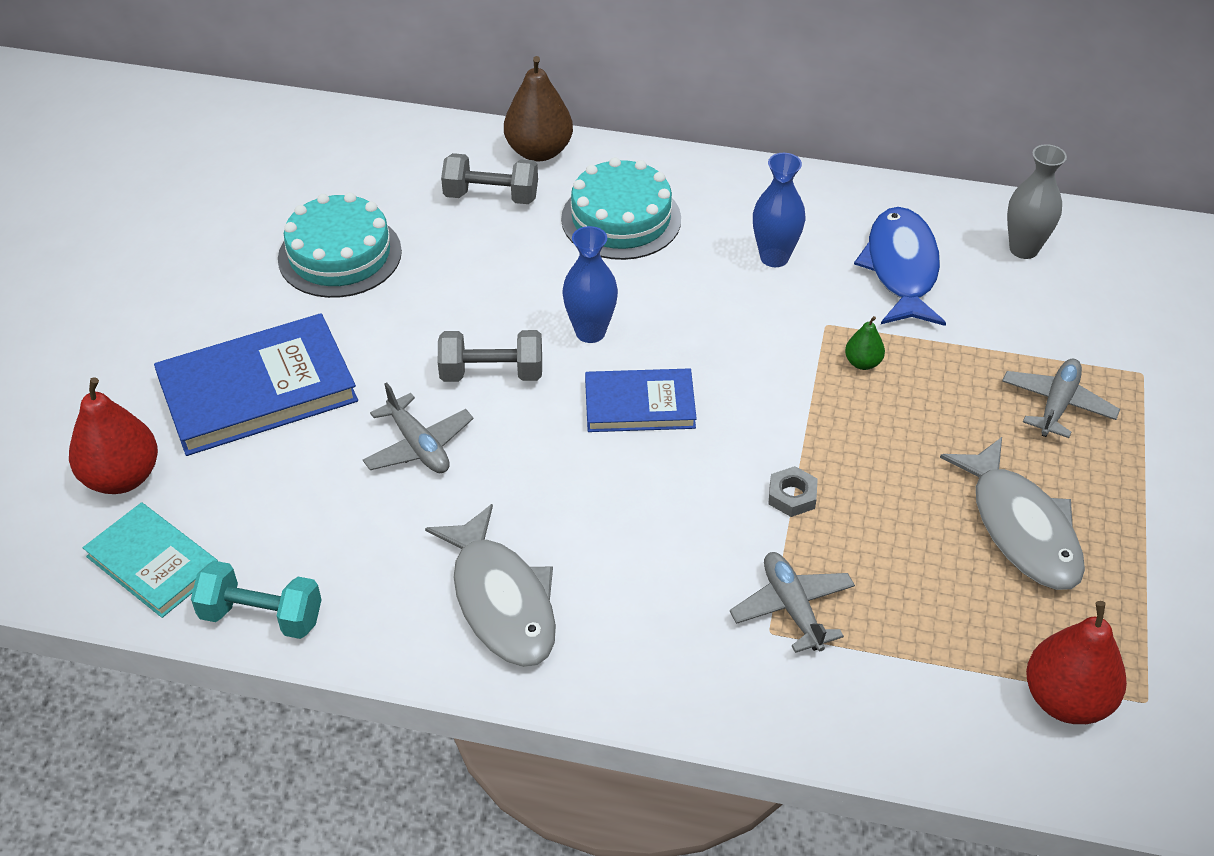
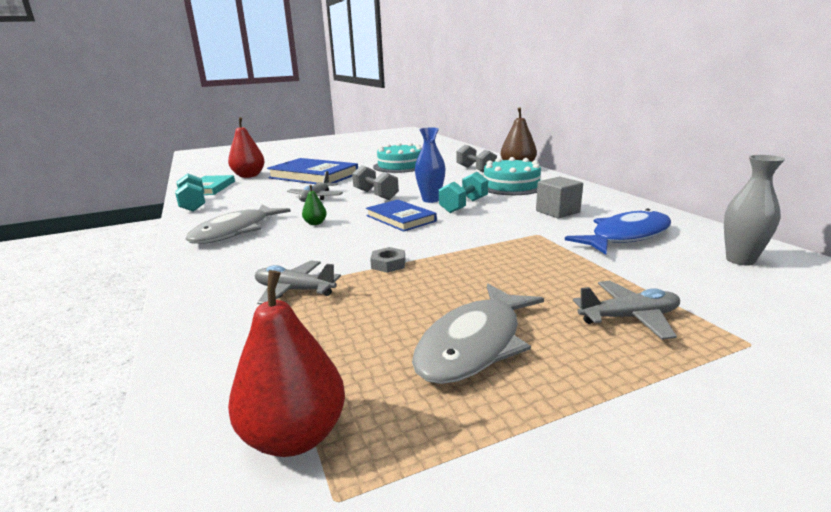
camera: 55 degrees right, 25 degrees down
grey plane [730,552,855,653] -> grey plane turned 105 degrees counterclockwise [255,260,341,304]
blue vase [753,153,805,267] -> grey cube [536,177,583,218]
green pear [845,316,885,370] -> green pear moved to [302,185,327,225]
none -> turquoise dumbbell [439,172,488,213]

